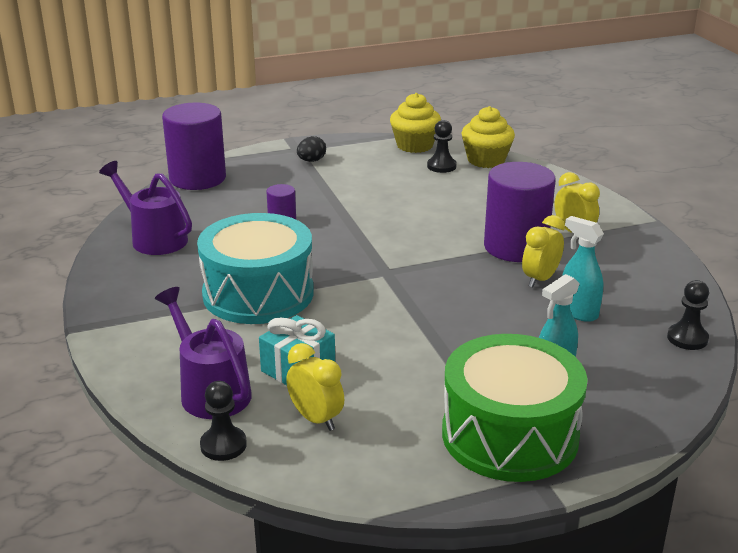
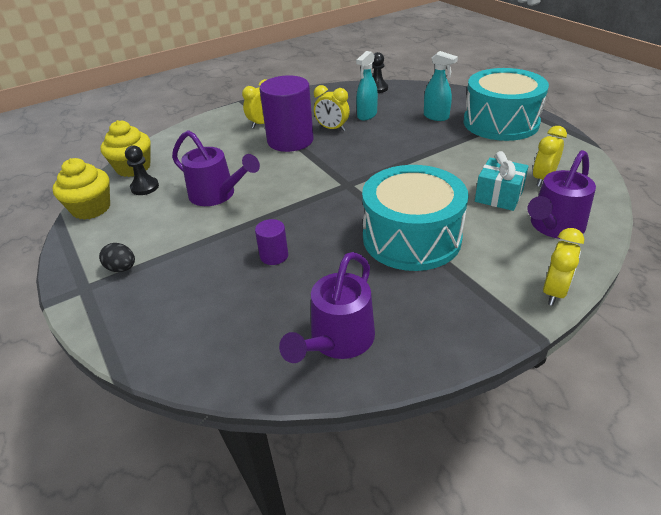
camera: 100 degrees left, 10 degrees up
purple cylinder [162,103,226,190] -> none
black pawn [200,381,247,461] -> none
green drum [442,334,588,482] -> turquoise drum [463,68,549,141]
none -> purple watering can [172,130,260,206]
none -> yellow clock [543,228,584,306]

